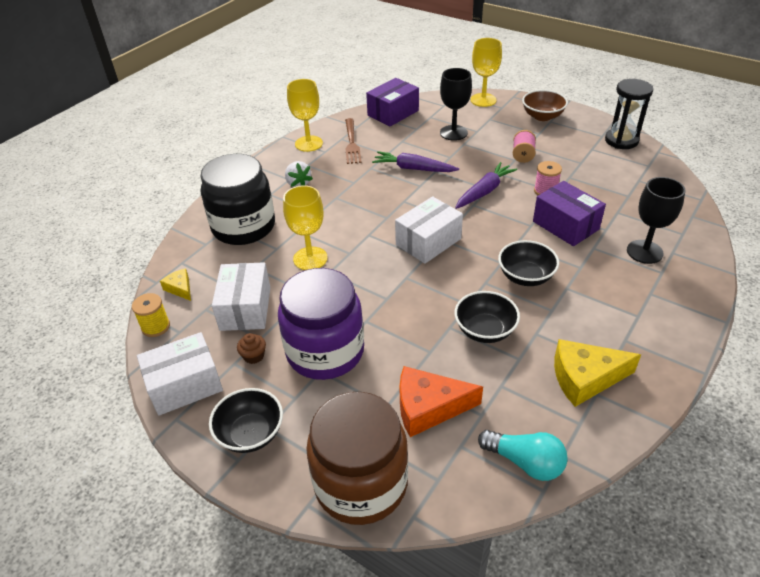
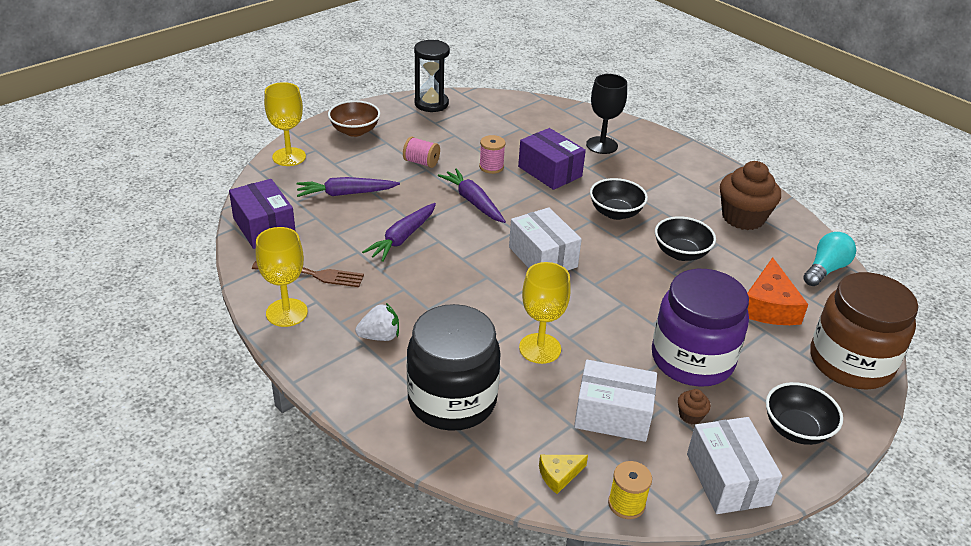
camera: 80 degrees left, 5 degrees down
black goblet [440,68,472,141] -> purple carrot [297,177,400,197]
purple box [533,181,606,246] -> purple box turned 75 degrees clockwise [518,128,586,190]
yellow cheese [554,339,641,407] -> brown cupcake [720,161,781,230]

